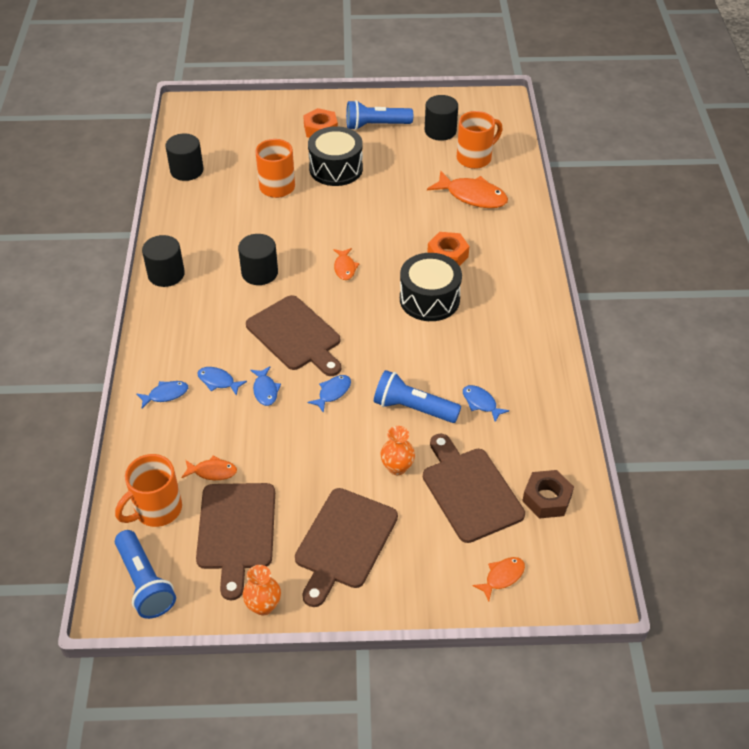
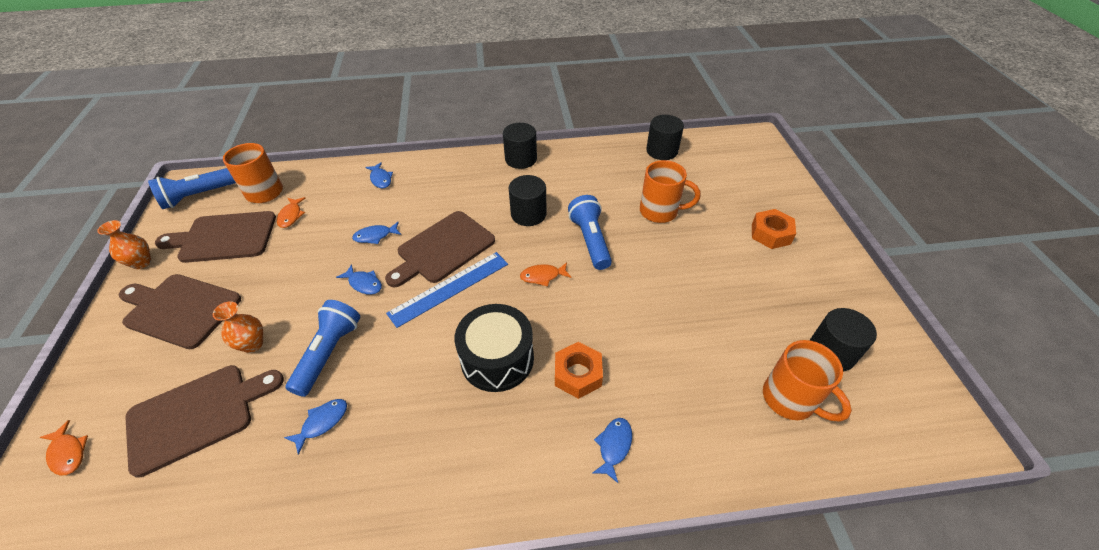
camera: 85 degrees right, 0 degrees up
blue fish [197,367,247,395] -> blue fish moved to [592,418,632,483]
black drum [308,126,363,186] -> none
blue flashlight [346,100,413,130] -> blue flashlight moved to [568,195,612,270]
orange fish [427,170,508,208] -> none
brown nut [522,470,574,519] -> none
none -> blue ruler [386,252,508,328]

